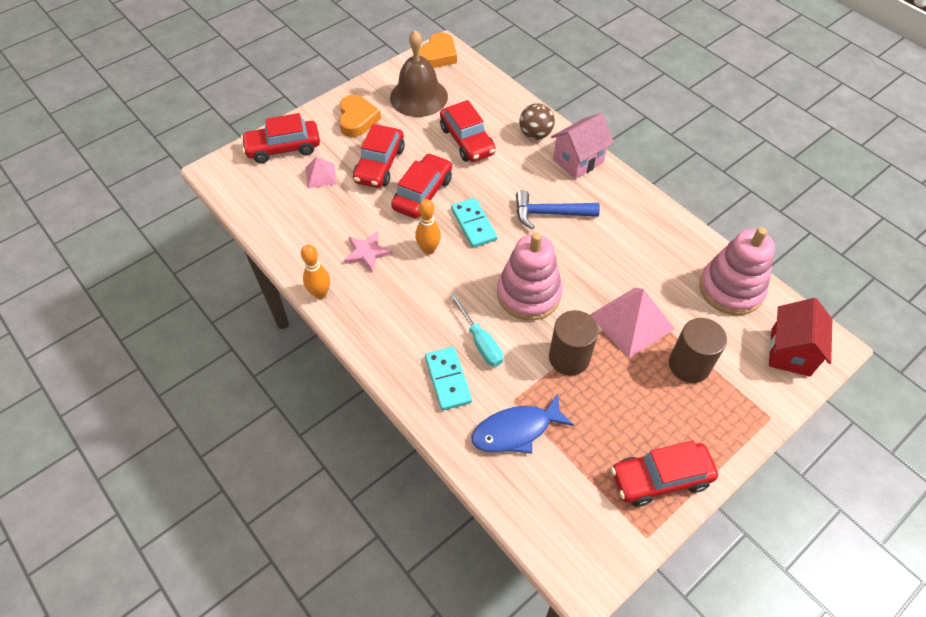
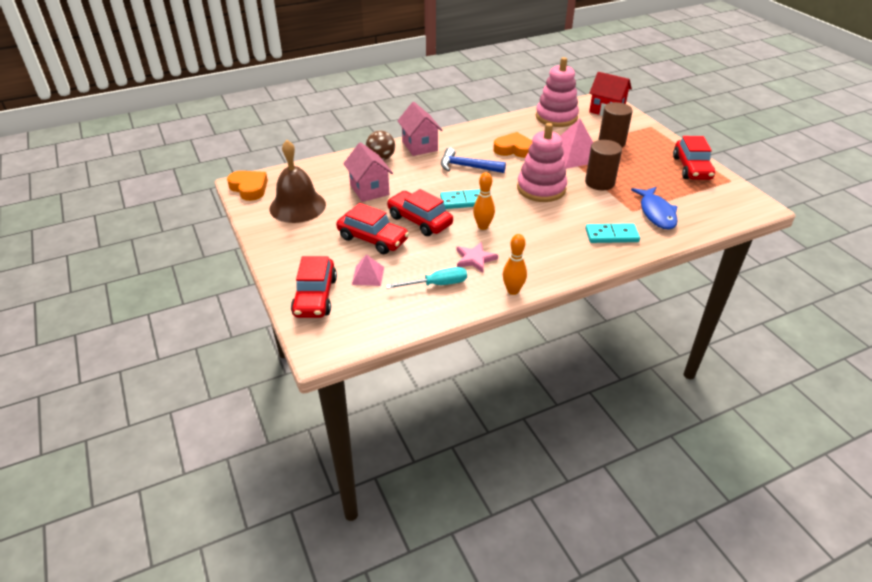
camera: 75 degrees left, 15 degrees down
orange heart [339,95,381,137] -> orange heart moved to [493,132,532,158]
red car [440,100,496,162] -> pink house [343,142,393,202]
turquoise screwdriver [450,293,503,367] -> turquoise screwdriver moved to [386,267,467,289]
blue hammer [516,190,600,229] -> blue hammer turned 90 degrees clockwise [441,147,506,173]

